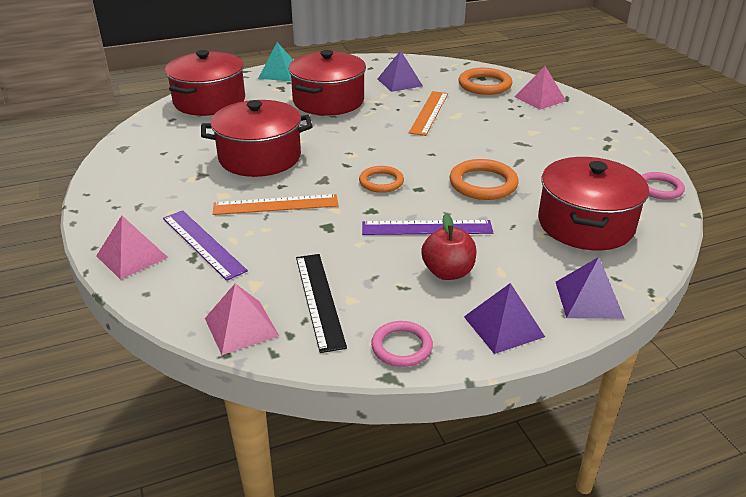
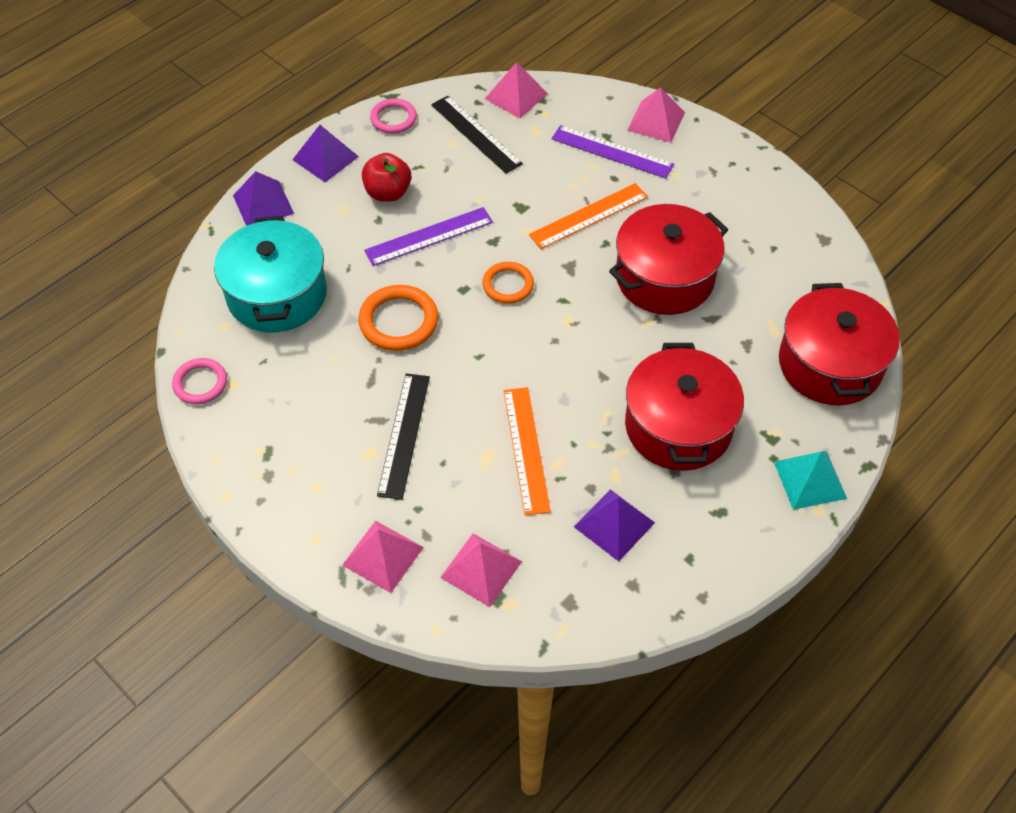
camera: 155 degrees right, 20 degrees up
orange ring [458,68,512,95] -> pink pyramid [440,533,522,607]
red pot [538,157,649,250] -> turquoise pot [214,216,327,333]
none -> black ruler [377,373,430,500]

